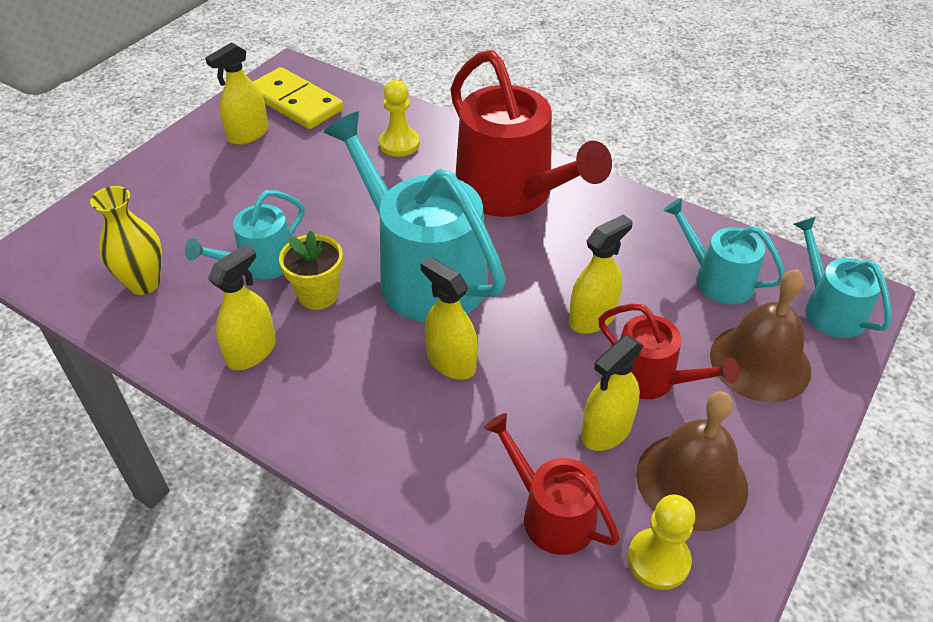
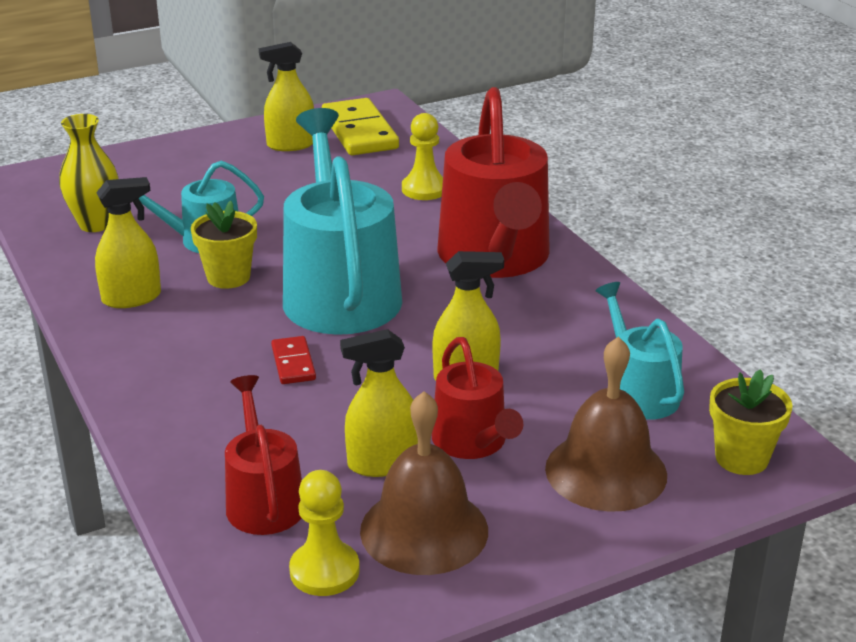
camera: 30 degrees right, 15 degrees down
yellow spray bottle [421,257,477,380] -> red domino [271,336,316,384]
turquoise watering can [794,217,892,338] -> yellow flower pot [709,369,793,475]

